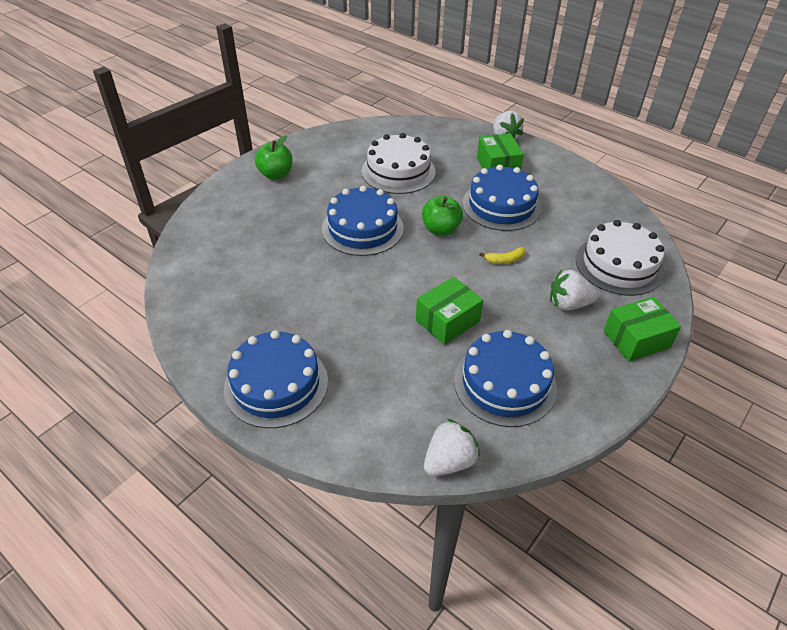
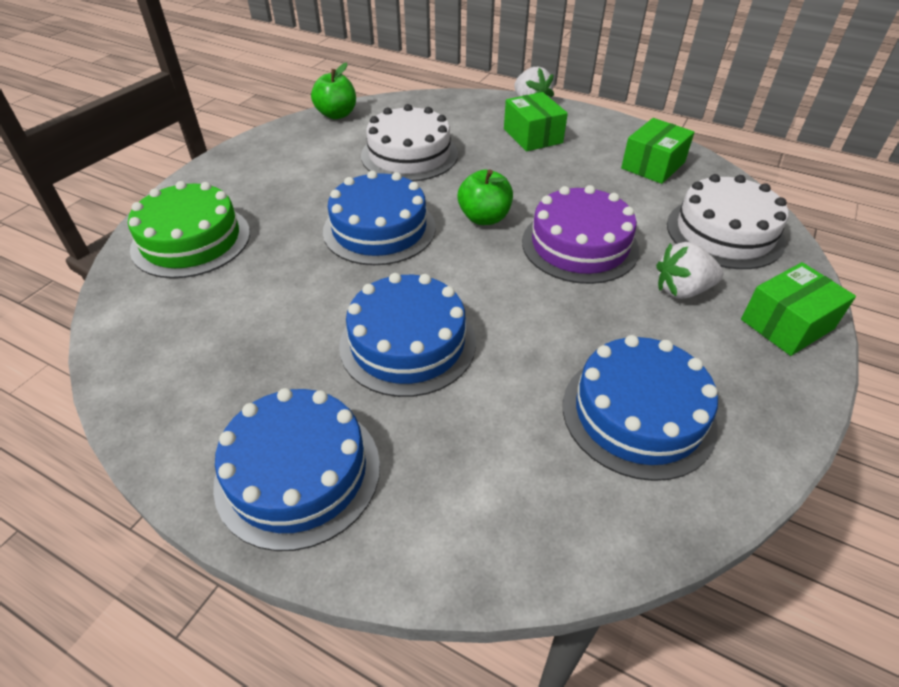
camera: 10 degrees left, 0 degrees up
green apple [255,135,292,180] -> green apple moved to [311,62,356,119]
green box [416,277,483,345] -> green box moved to [621,118,694,184]
white strawberry [424,419,480,476] -> none
blue cake [462,165,541,231] -> blue cake moved to [339,273,476,397]
yellow banana [479,247,526,264] -> purple cake [522,185,639,284]
none -> green cake [128,181,250,278]

